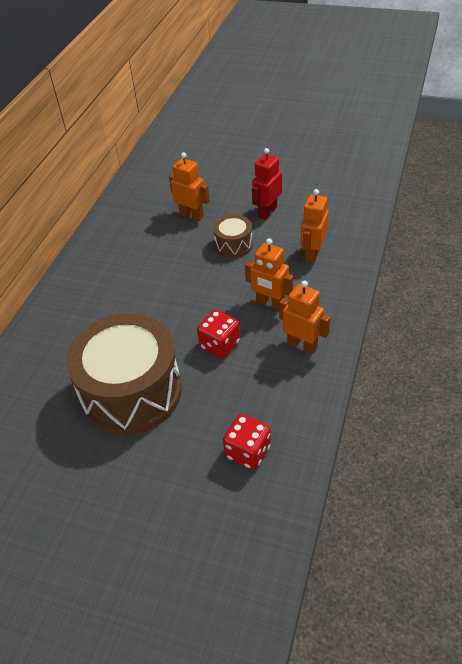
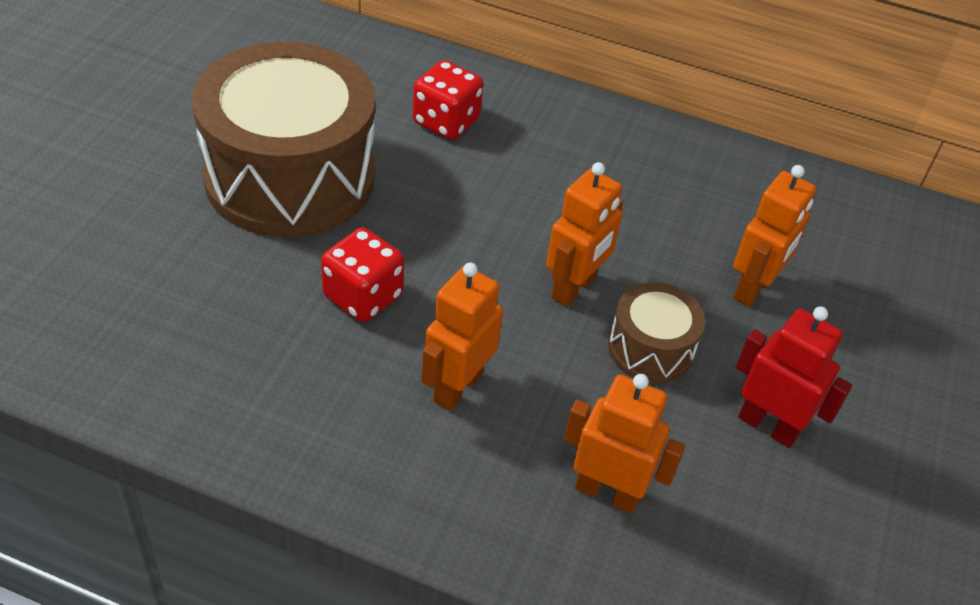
camera: 85 degrees right, 0 degrees up
red dice [223,414,271,470] -> red dice moved to [413,60,483,140]
orange robot [279,280,330,354] -> orange robot moved to [546,162,623,307]

